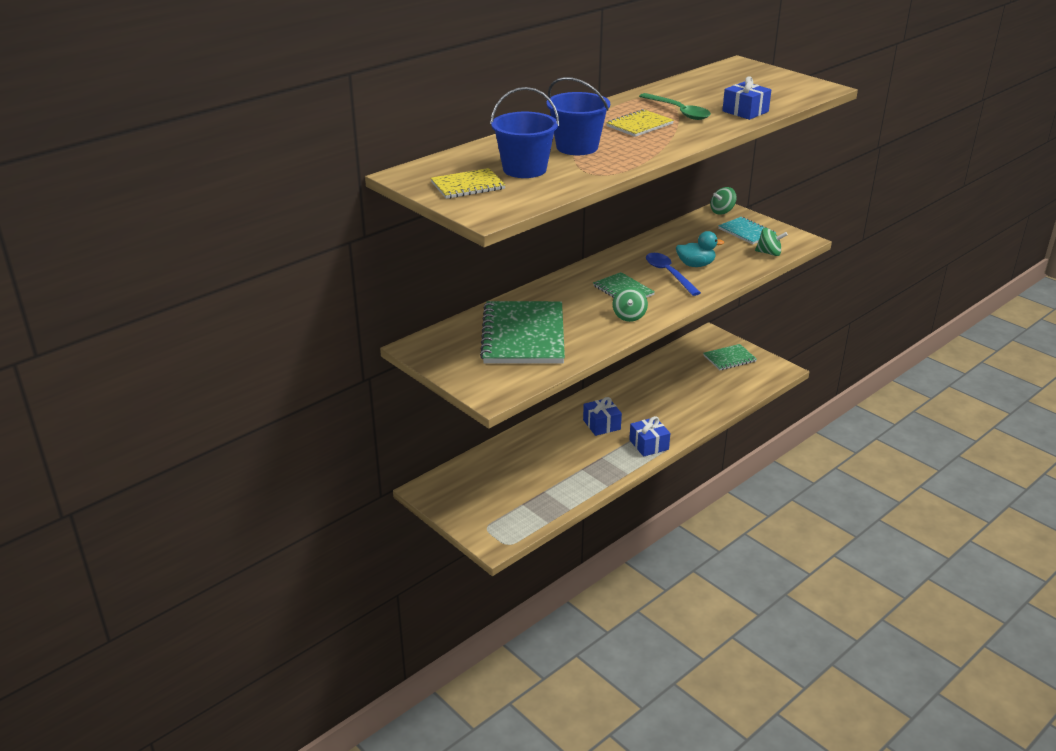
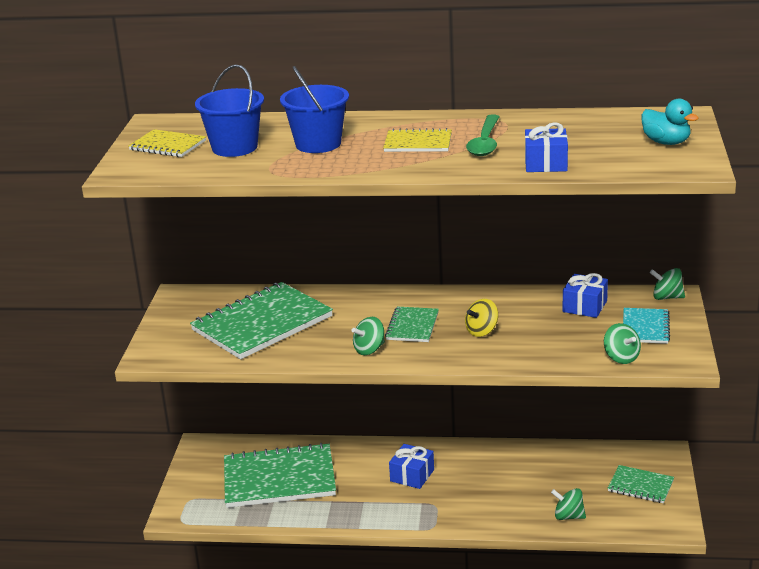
camera: 50 degrees right, 5 degrees down
blue gift [629,416,670,457] -> blue gift moved to [562,273,608,318]
blue spoon [646,253,701,296] -> yellow spinning top [465,299,498,337]
turquoise duck [676,231,724,267] -> turquoise duck moved to [641,99,698,145]
none -> green notebook [224,443,336,508]
none -> green spinning top [551,488,586,520]

